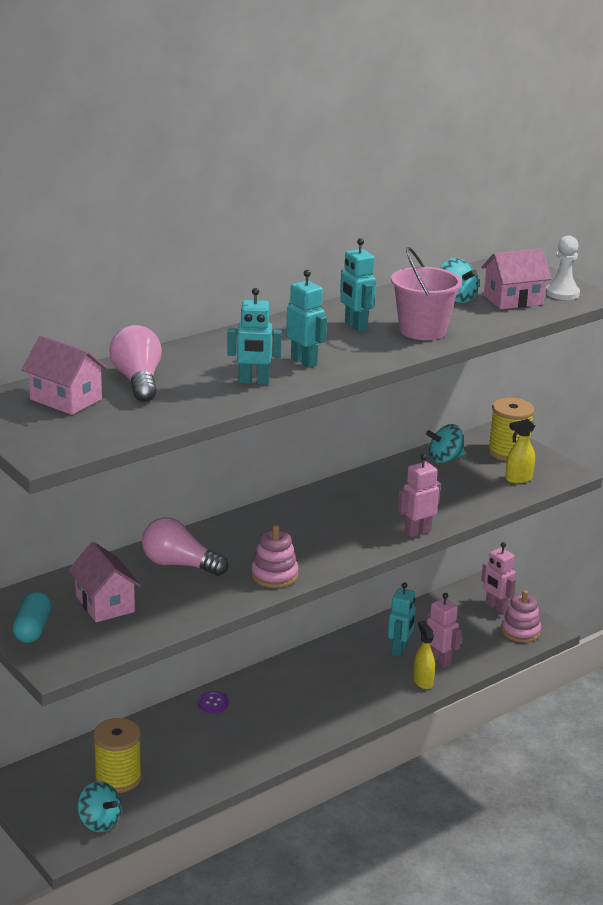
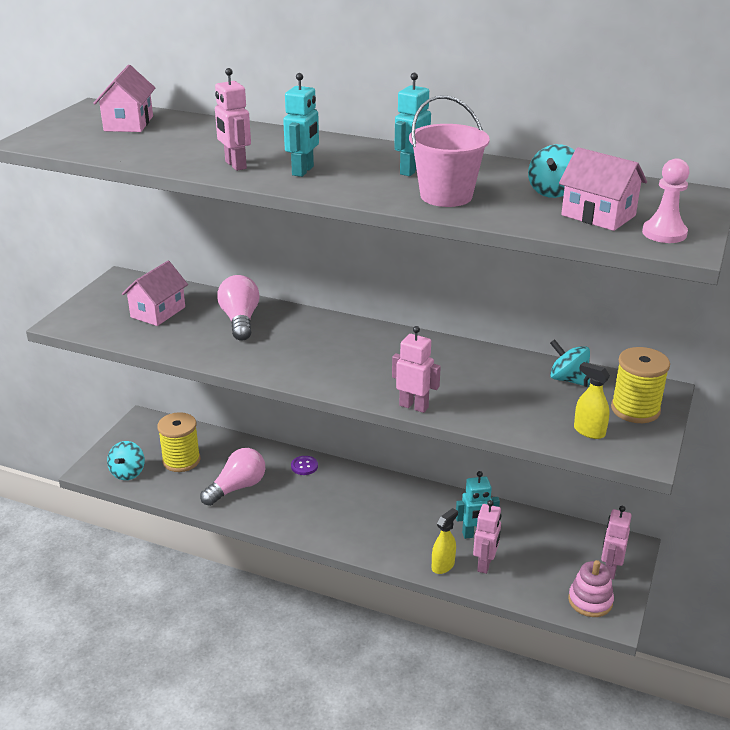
camera: 60 degrees right, 5 degrees up
turquoise capsule [13,591,51,643] -> none
pink light bulb [109,325,162,402] -> pink light bulb moved to [200,448,265,506]
turquoise robot [227,288,282,385] -> pink robot [215,68,251,171]
pink stacking toy [251,525,298,588] -> none
white pawn [546,235,580,300] -> pink pawn [642,158,690,243]

